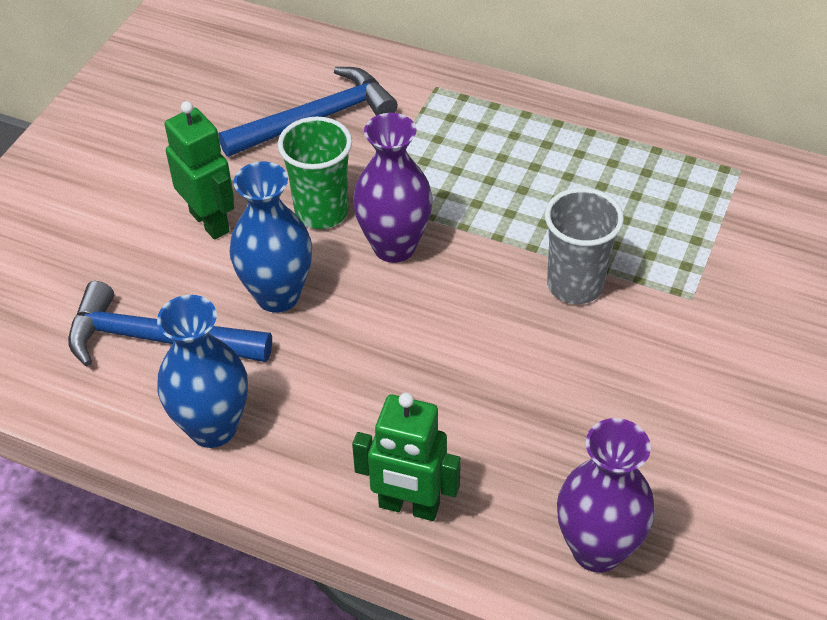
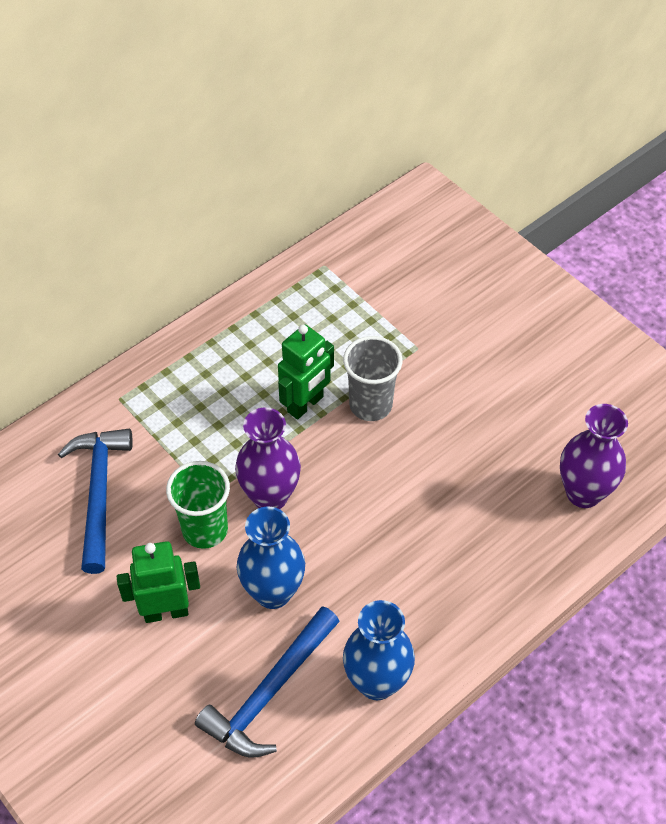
camera: 65 degrees left, 5 degrees up
green robot [352,393,461,521] -> green robot moved to [278,325,334,420]

